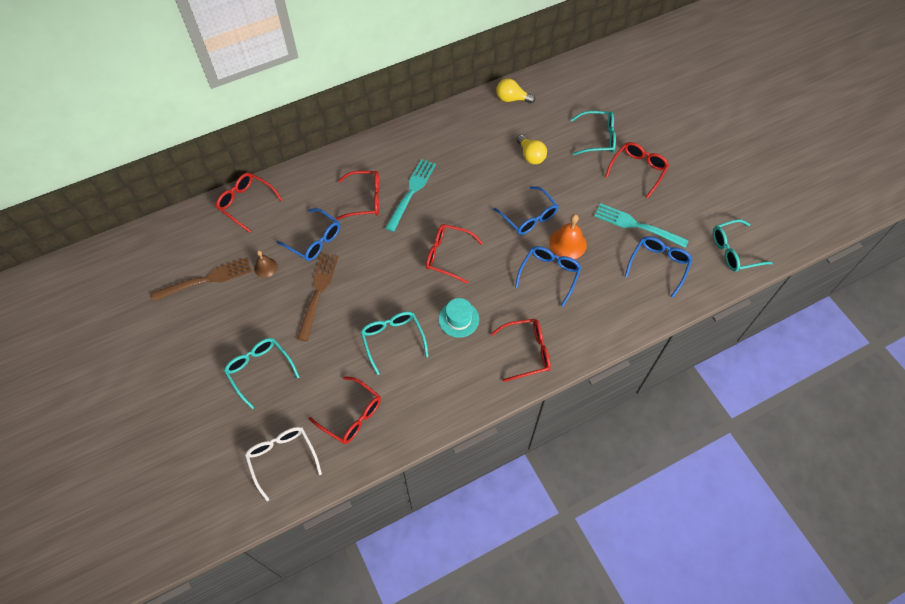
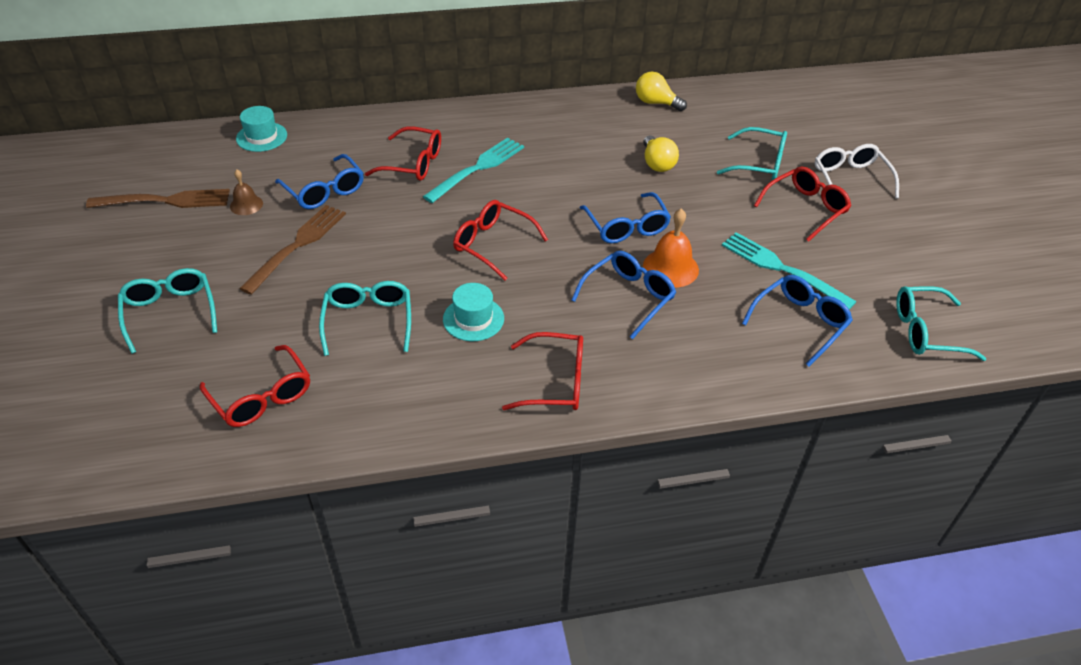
camera: 15 degrees right, 15 degrees down
red glasses [216,173,283,233] -> turquoise hat [236,106,287,152]
white glasses [245,427,322,501] -> white glasses moved to [815,144,899,199]

